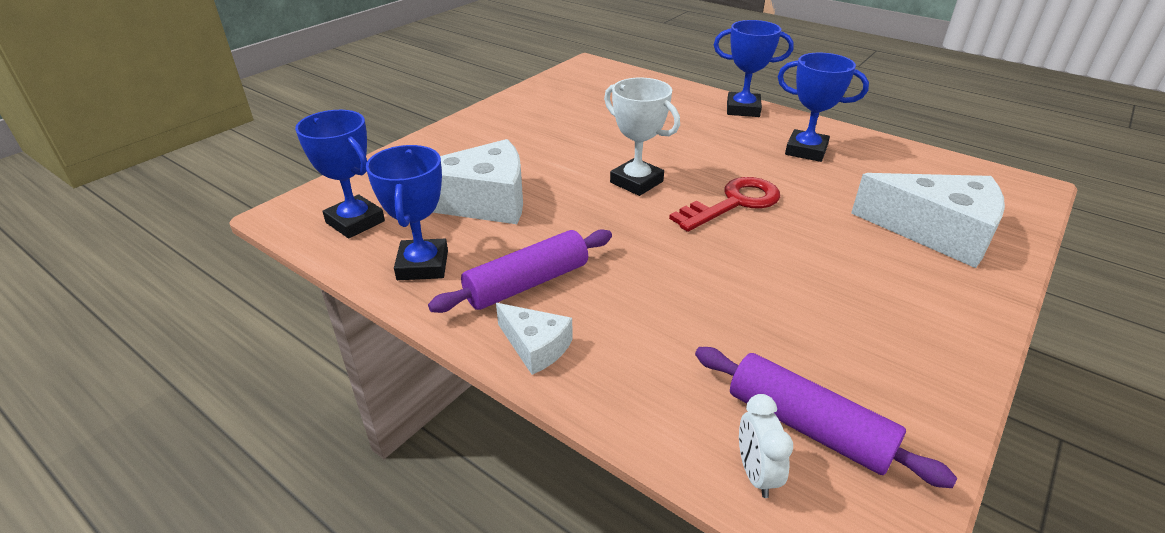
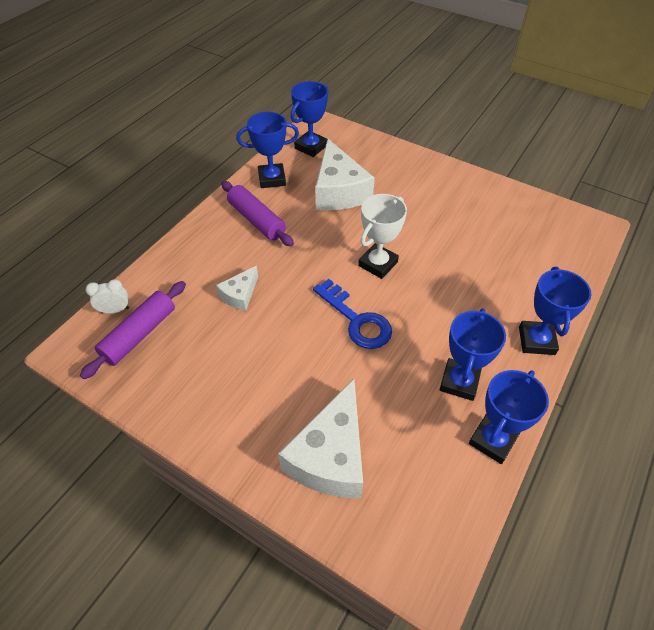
camera: 85 degrees right, 15 degrees up
white cheese [496,303,573,375] -> white cheese moved to [216,266,258,311]
red key [669,177,780,232] -> blue key [313,279,392,349]
none -> blue trophy [469,370,549,464]

